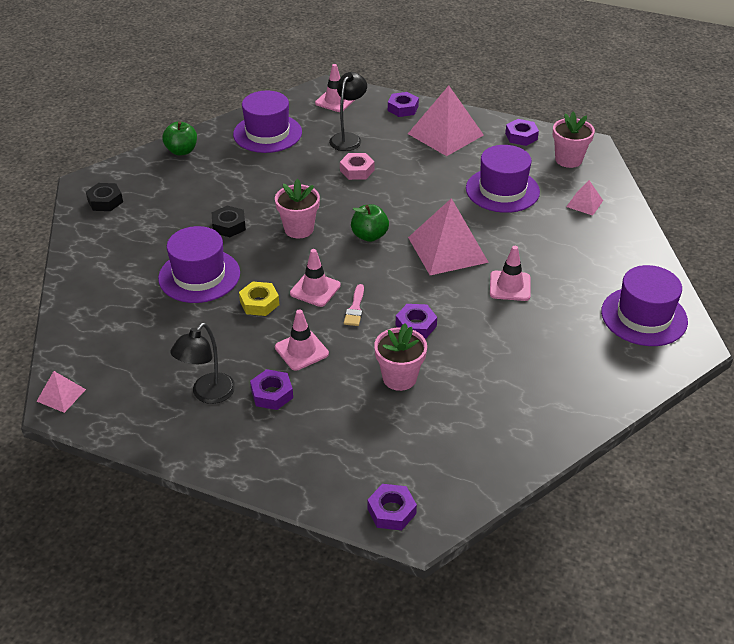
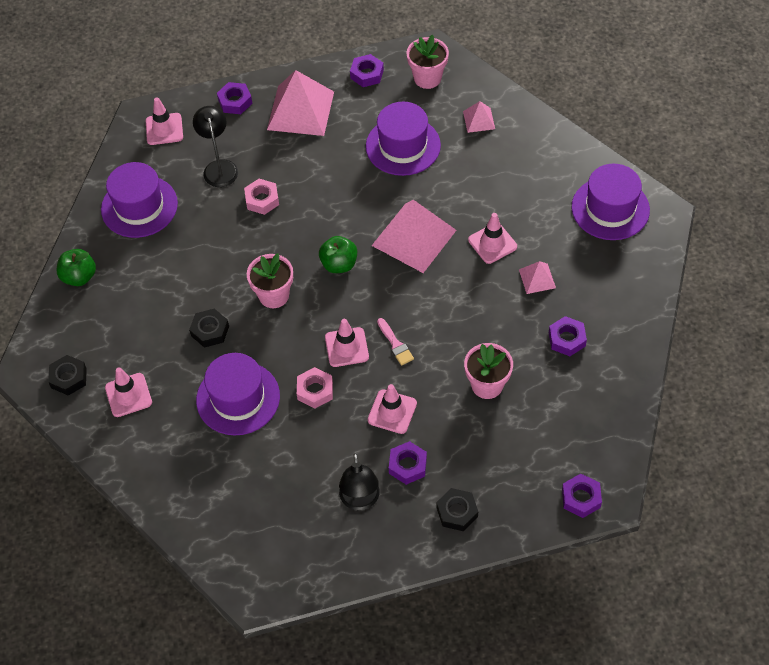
camera: 35 degrees left, 15 degrees up
pink pyramid [36,371,86,413] -> pink pyramid moved to [519,261,556,294]
yellow nut [239,281,279,316] -> pink nut [297,367,333,409]
purple nut [396,304,437,339] -> purple nut moved to [549,316,587,356]
none -> pink traffic cone [105,367,152,417]
none -> black nut [437,488,478,531]

